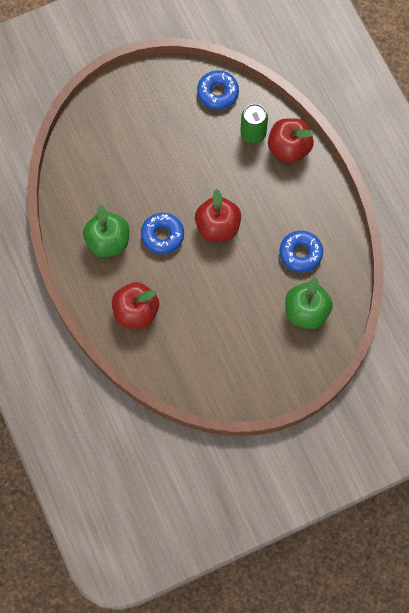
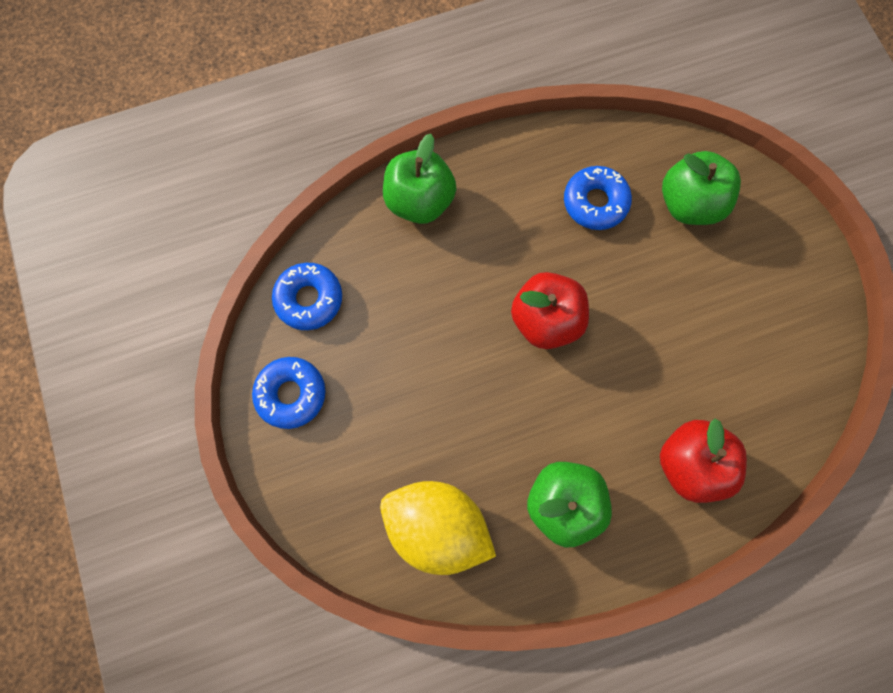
camera: 85 degrees left, 5 degrees up
blue donut [141,213,184,254] -> blue donut moved to [252,357,326,429]
green can [240,104,268,143] -> none
red apple [268,118,314,163] -> green apple [383,134,456,224]
none -> yellow lemon [380,481,496,575]

